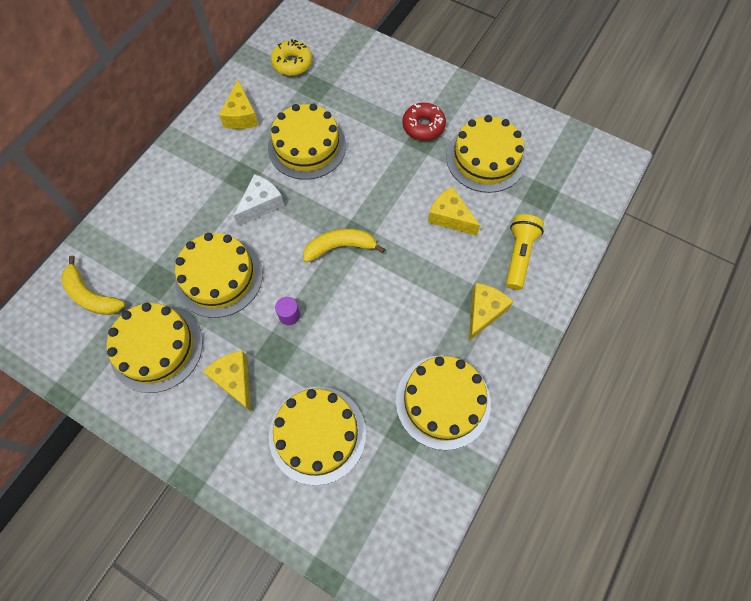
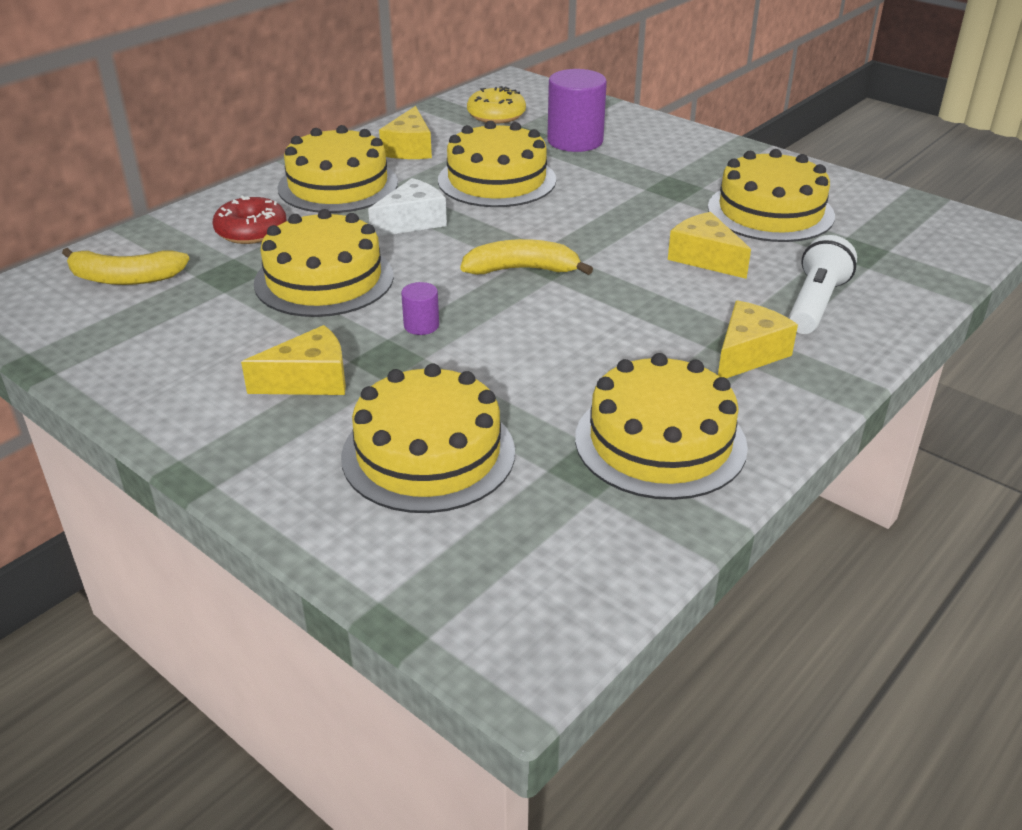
camera: 10 degrees right, 30 degrees down
yellow banana [61,256,125,315] -> yellow banana turned 45 degrees counterclockwise [62,248,189,285]
yellow cake [107,303,203,393] -> yellow cake moved to [278,125,398,213]
yellow cheese [203,350,251,412] -> yellow cheese turned 90 degrees clockwise [241,325,346,395]
red donut [402,103,446,141] -> red donut moved to [213,195,286,244]
yellow flashlight [506,214,544,290] -> white flashlight [789,235,857,334]
none -> purple cylinder [547,69,607,152]

